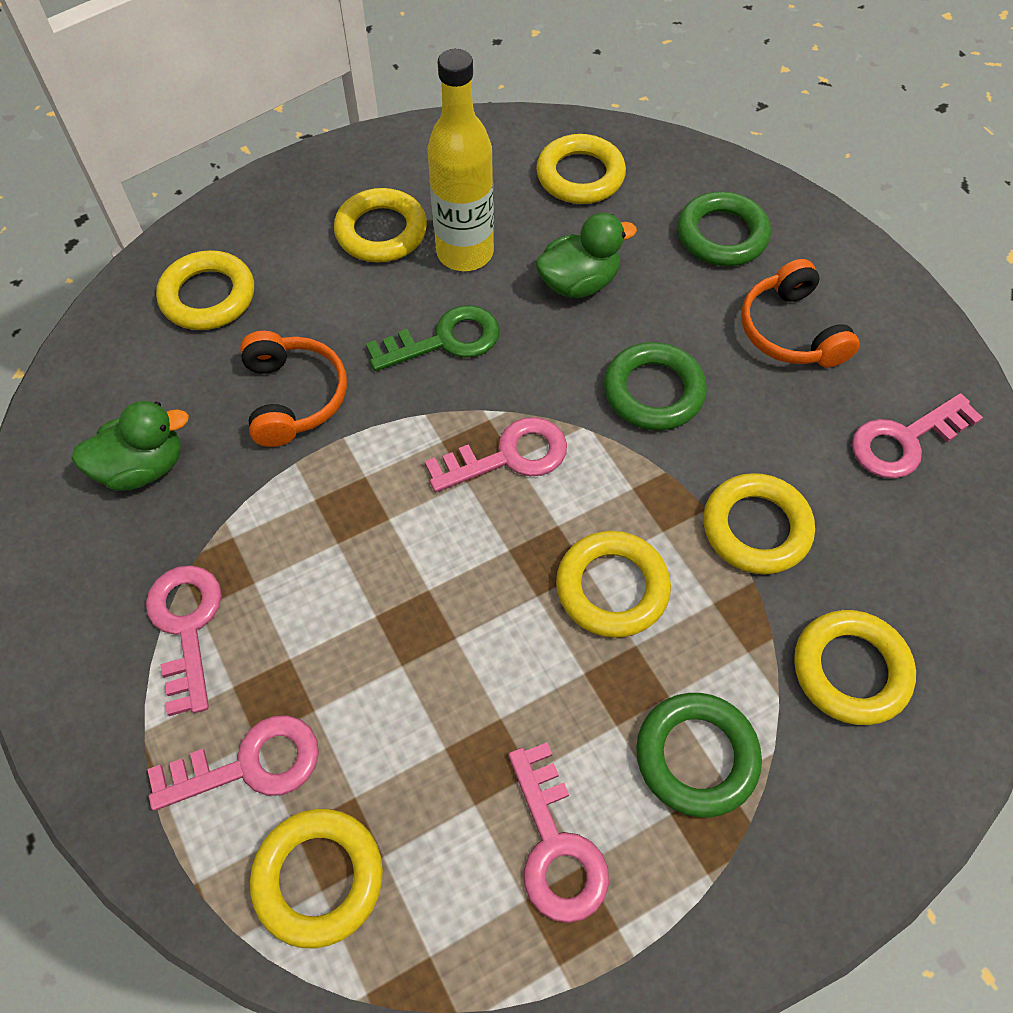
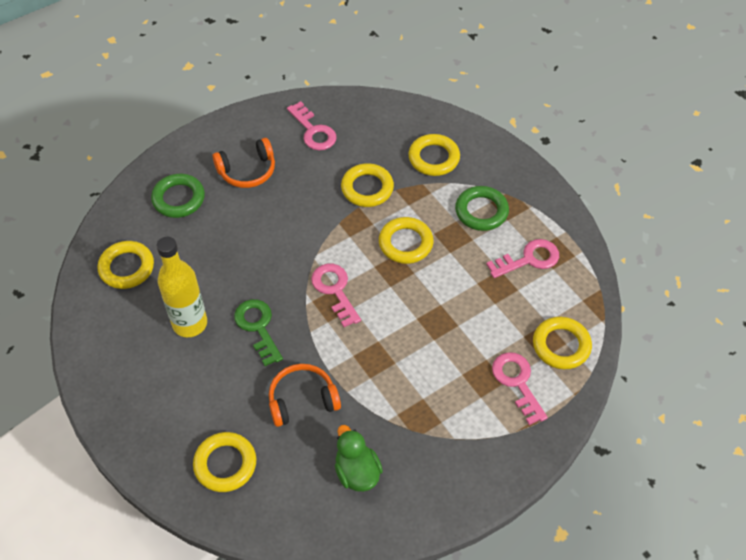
camera: 95 degrees left, 5 degrees down
pink key [146,565,222,716] -> none
yellow ring [334,188,427,263] -> none
green duck [535,213,637,298] -> none
green ring [604,342,707,430] -> none

